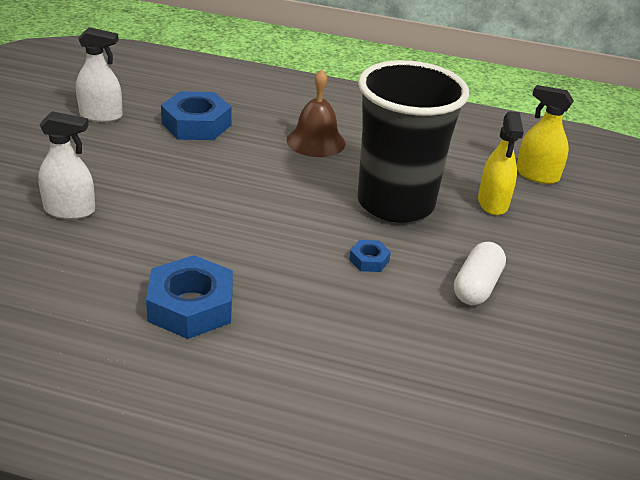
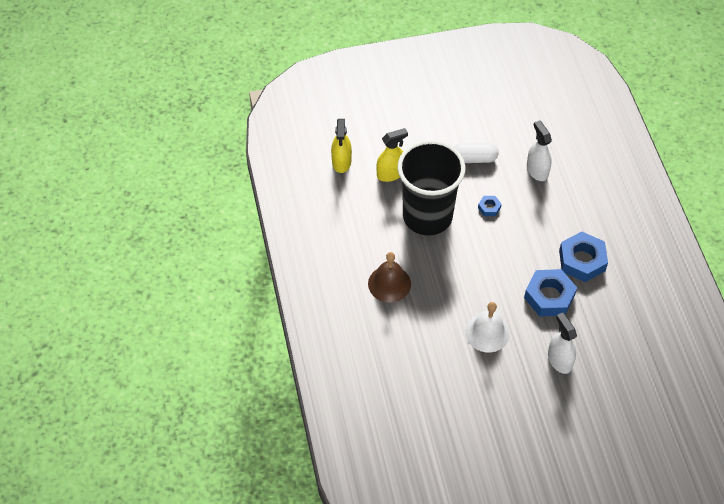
camera: 115 degrees left, 20 degrees up
white spray bottle [76,27,123,122] -> white spray bottle moved to [527,120,552,181]
blue nut [161,91,232,140] -> blue nut moved to [524,269,577,317]
none -> white bell [466,302,510,353]

